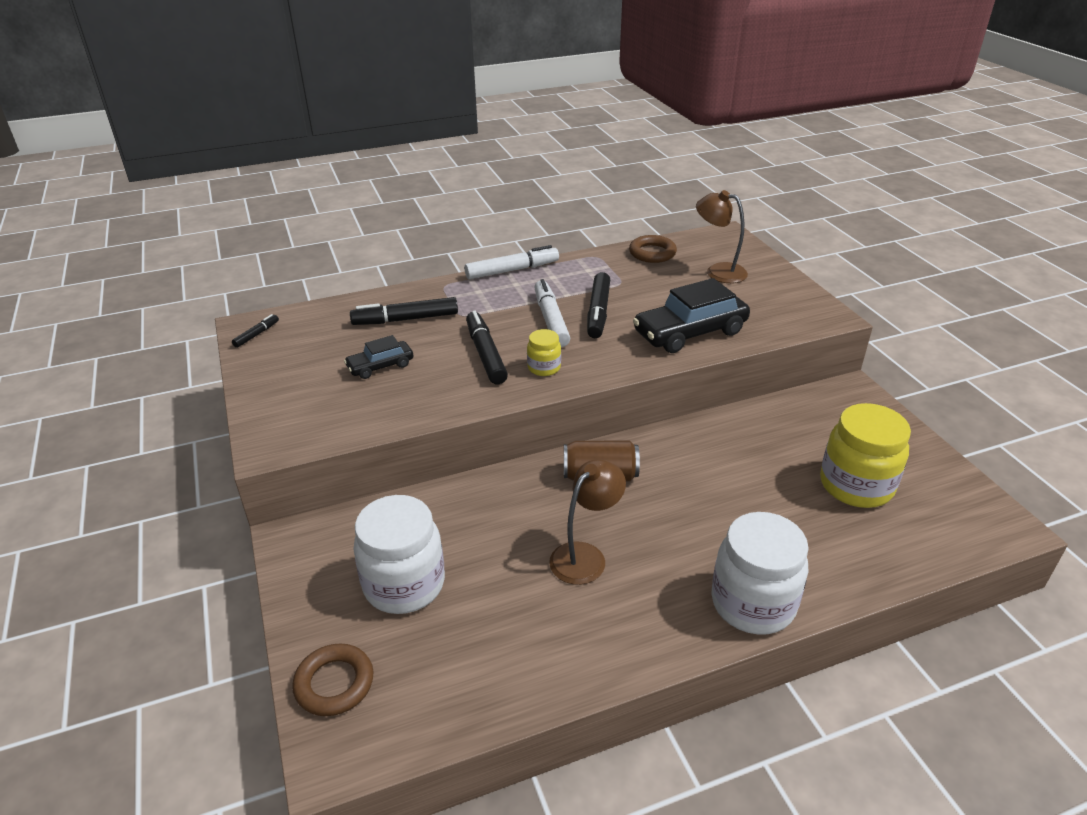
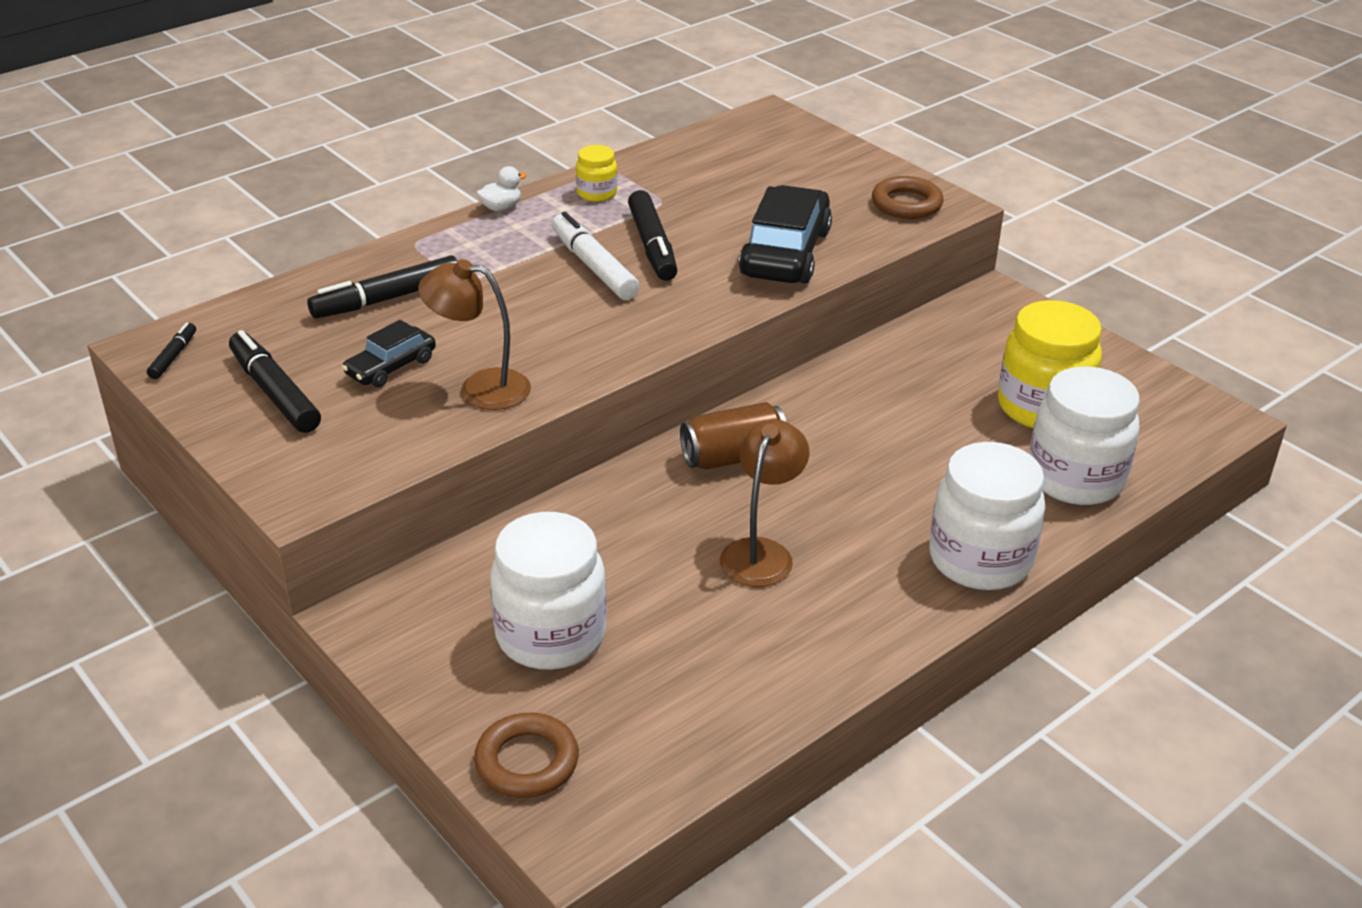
camera: 20 degrees left, 0 degrees up
white marker [464,245,559,280] -> white duck [477,166,527,211]
black marker [466,311,508,384] -> black marker moved to [229,330,321,433]
yellow jar [527,329,561,376] -> yellow jar moved to [576,145,617,202]
brown ring [629,235,677,263] -> brown ring moved to [872,176,944,219]
black car [633,278,750,353] -> black car turned 150 degrees clockwise [739,185,832,284]
brown lamp [696,190,748,283] -> brown lamp moved to [418,259,531,410]
none -> white jar [1029,366,1140,505]

